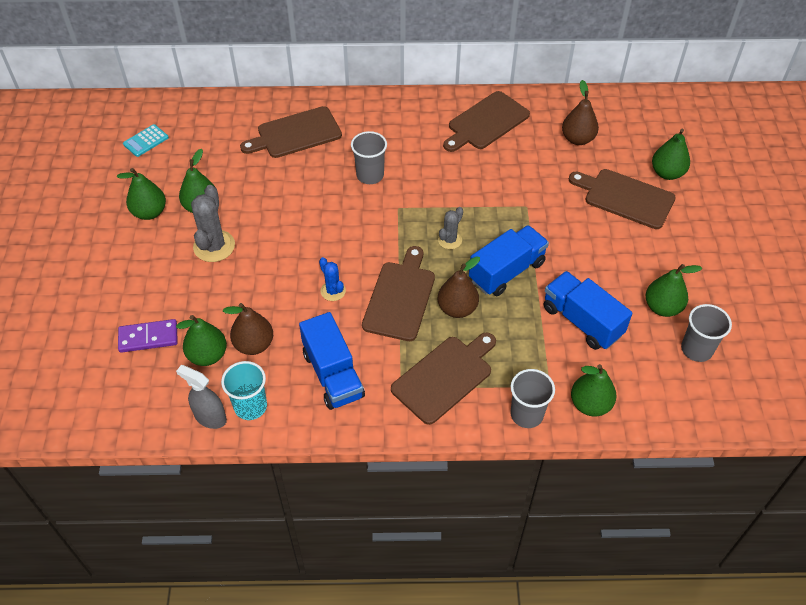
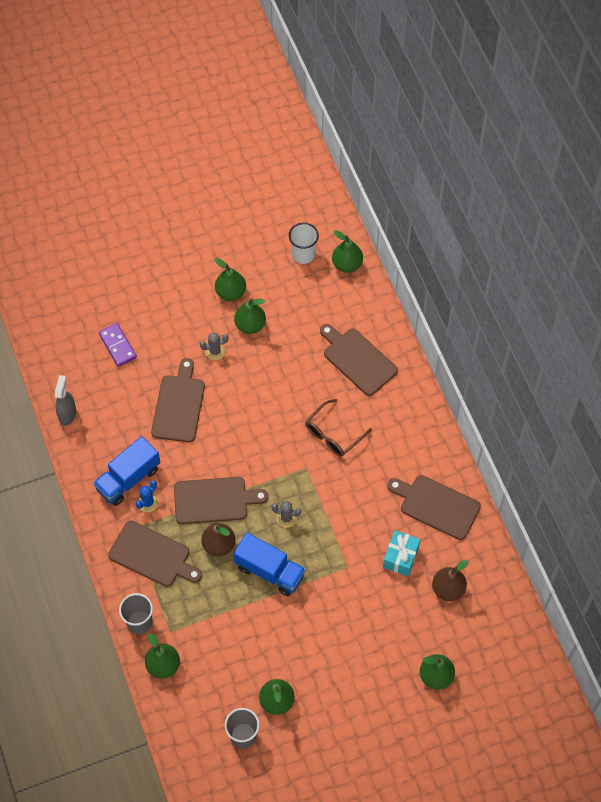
camera: 70 degrees right, 10 degrees up
turquoise calculator [123,124,169,157] -> white cup [289,223,319,264]
green pear [176,315,227,366] -> green pear moved to [332,230,363,273]
grey cactus [191,185,235,262] -> grey cactus [200,333,229,360], size x0.59
turquoise cup [221,361,267,420] -> none
brown pear [223,303,273,355] -> none
blue cactus [319,257,346,301] -> blue cactus moved to [135,480,158,512]
grey cup [351,131,387,184] -> brown glasses [305,399,372,457]
blue truck [544,271,633,350] -> none
brown cutting board [569,169,676,229] -> brown cutting board moved to [151,358,205,443]
none -> turquoise gift [383,531,420,576]

